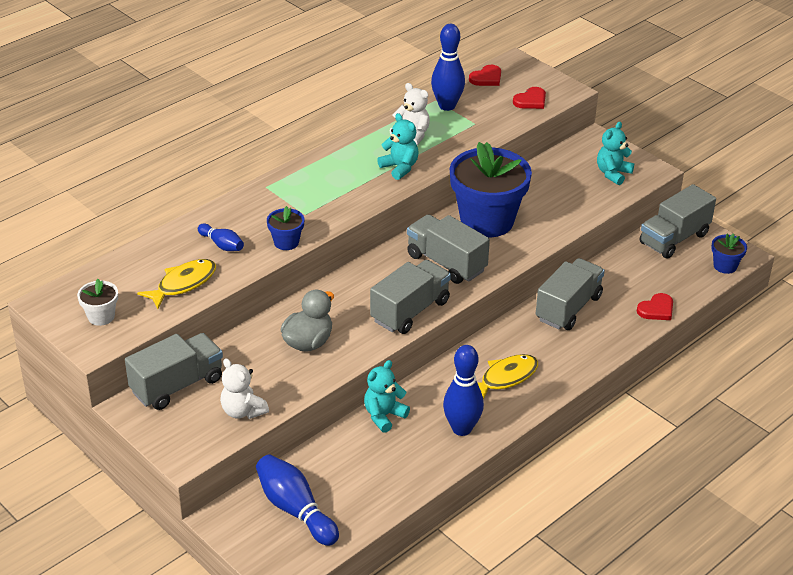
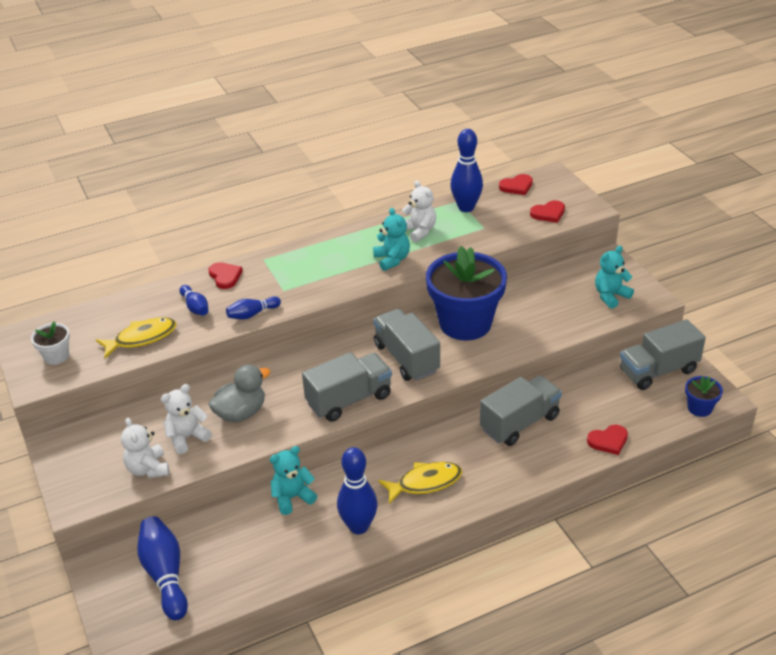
camera: 20 degrees right, 0 degrees up
grey truck [125,333,223,410] -> none
blue flower pot [267,206,304,250] -> blue bowling pin [226,296,281,320]
none -> white teddy bear [161,384,212,454]
none -> red heart [208,262,243,289]

